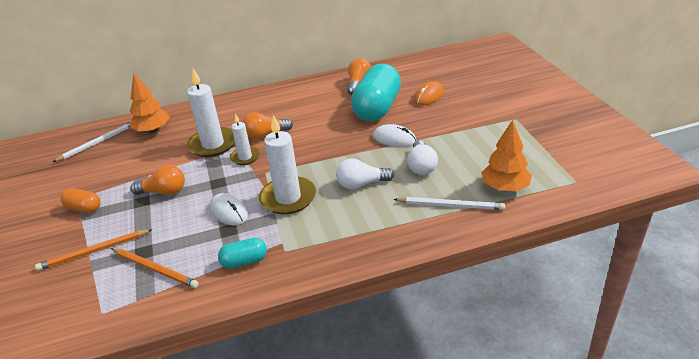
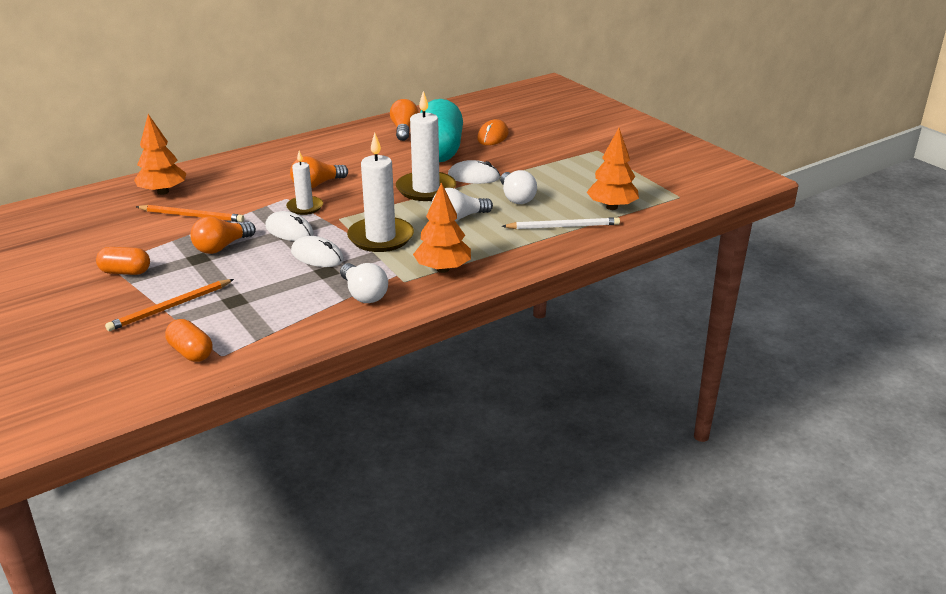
camera: 20 degrees left, 5 degrees down
white pencil [53,122,131,162] -> none
orange pencil [111,248,199,288] -> orange pencil moved to [136,205,244,222]
orange light bulb [130,165,185,195] -> orange light bulb turned 150 degrees clockwise [190,217,256,254]
white candle [187,69,235,157] -> white candle moved to [396,91,456,201]
turquoise capsule [218,238,267,269] -> white light bulb [340,263,388,303]
none -> orange capsule [165,319,213,362]
none -> white mouse [265,211,314,241]
none -> orange tree [413,183,471,273]

